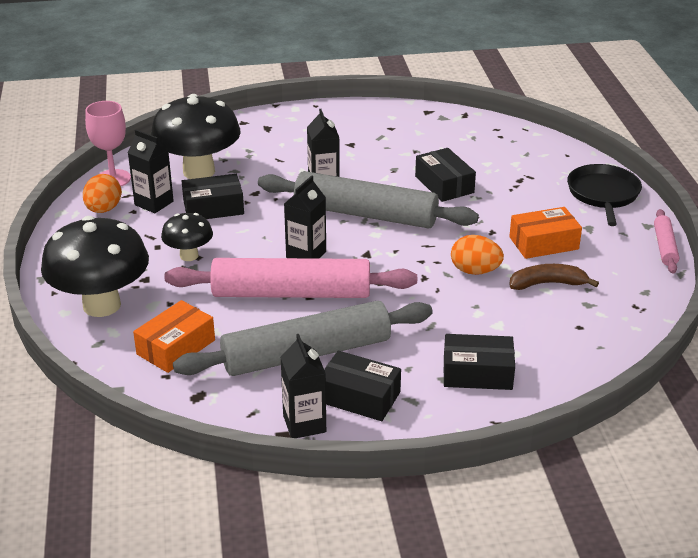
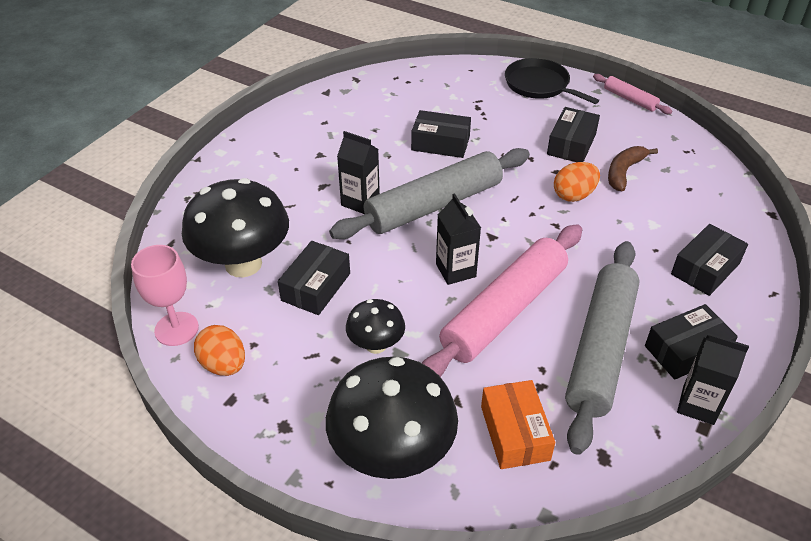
camera: 50 degrees left, 10 degrees up
black carton [128,130,174,213] -> none
orange box [509,207,582,259] -> black box [547,107,600,162]

